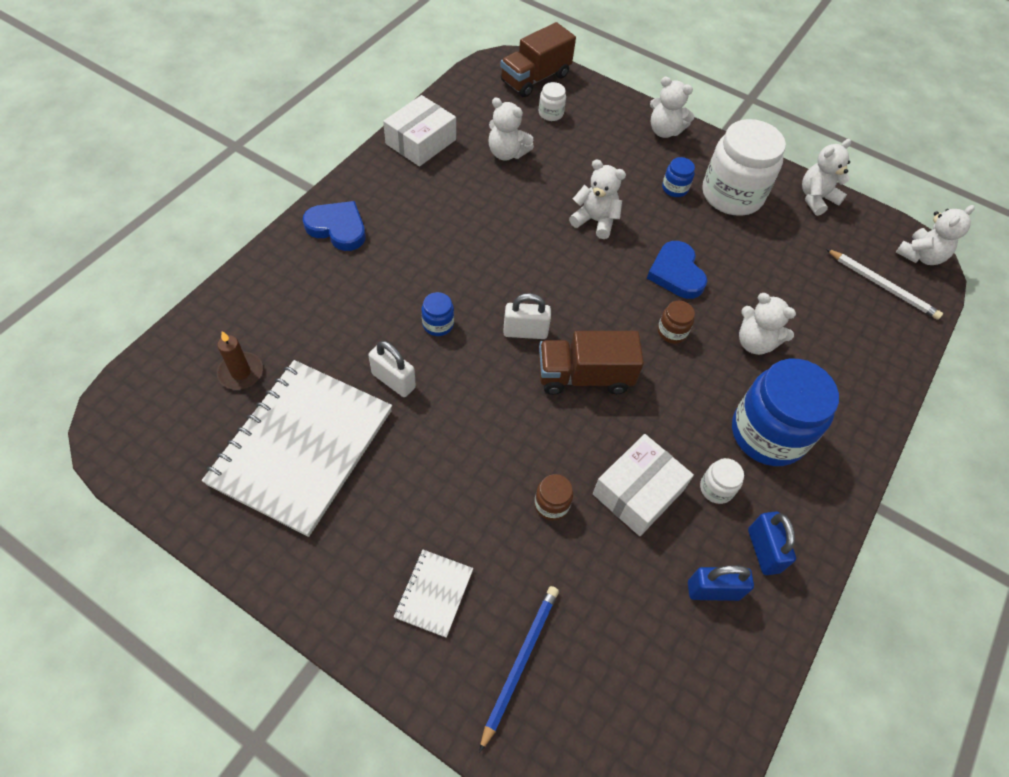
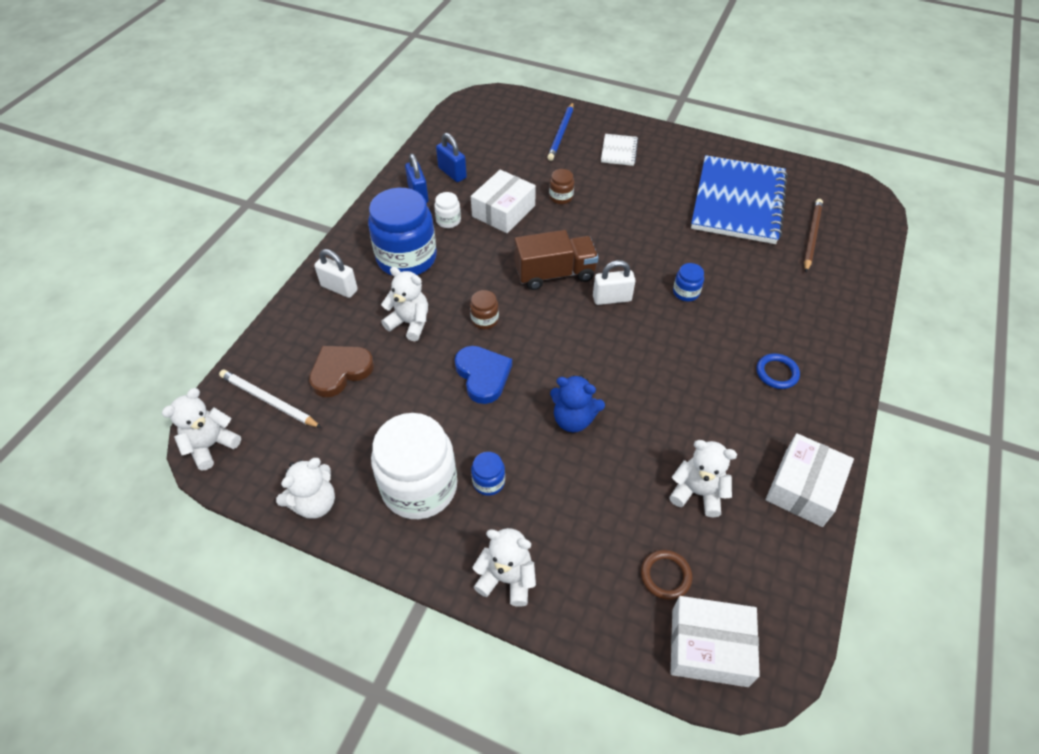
camera: 175 degrees right, 5 degrees down
white notebook [202,360,392,537] -> blue notebook [691,155,788,244]
brown candle [217,331,263,390] -> brown pencil [804,199,823,272]
blue heart [303,201,365,251] -> none
white padlock [368,341,416,397] -> white padlock moved to [314,249,358,298]
brown truck [500,22,576,97] -> white box [671,596,760,687]
white jar [539,82,566,121] -> brown ring [641,550,692,600]
white teddy bear [569,159,626,239] -> blue teddy bear [550,375,605,432]
blue padlock [688,565,754,601] -> blue padlock turned 60 degrees clockwise [436,133,467,182]
none -> brown heart [309,346,374,397]
none -> blue ring [756,353,800,389]

